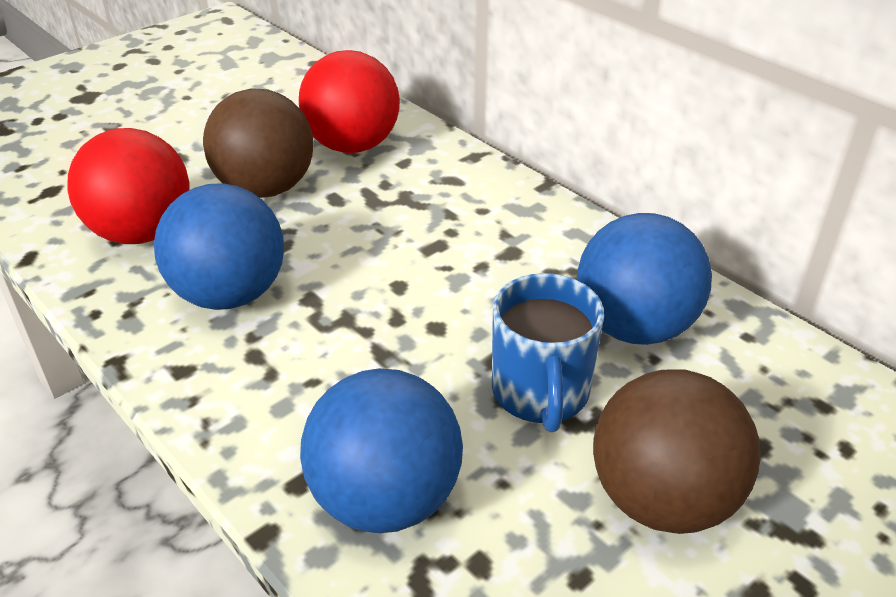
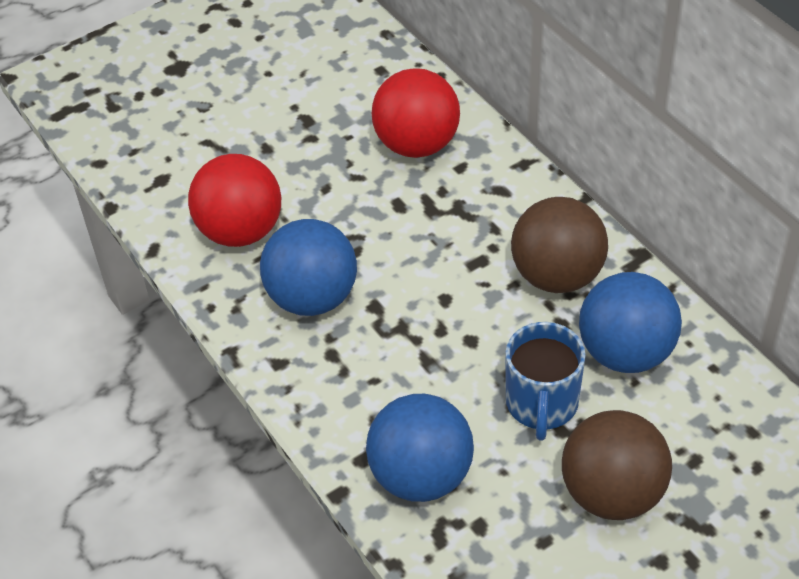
camera: 10 degrees right, 10 degrees up
brown ball [203,88,313,198] -> brown ball moved to [511,197,608,293]

